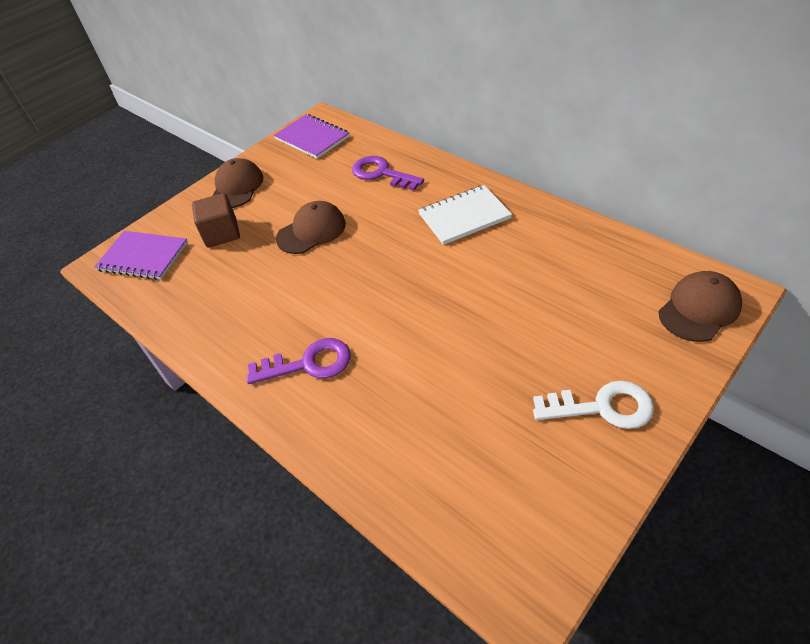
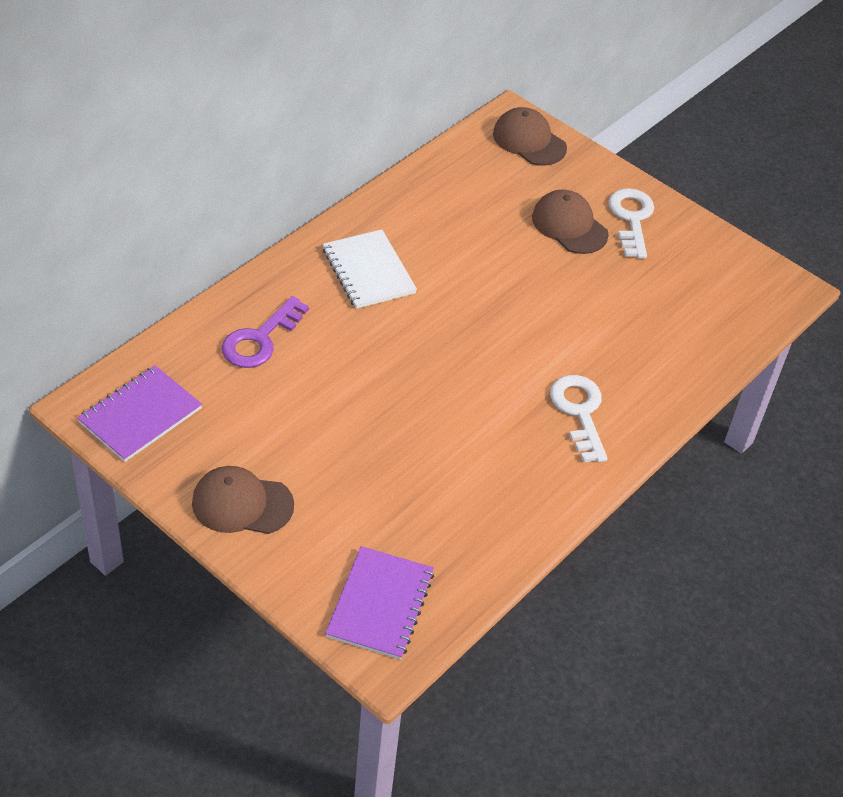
camera: 100 degrees left, 0 degrees up
brown cube [192,193,240,247] -> none
purple key [246,338,351,384] -> white key [550,375,608,463]
brown cap [276,201,346,254] -> brown cap moved to [532,189,609,254]

